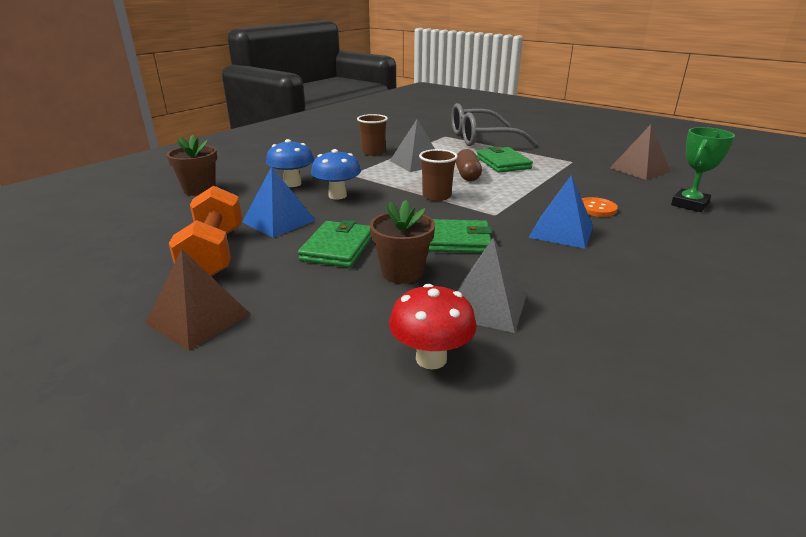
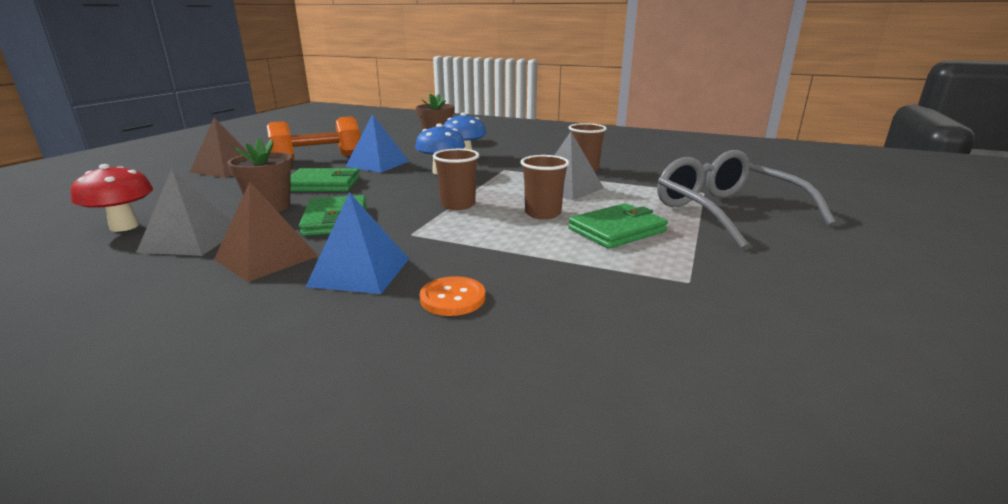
camera: 75 degrees right, 5 degrees down
brown capsule [456,149,482,181] -> brown cup [520,155,569,219]
brown pyramid [610,125,671,180] -> brown pyramid moved to [214,182,318,282]
green trophy [671,127,735,212] -> none

